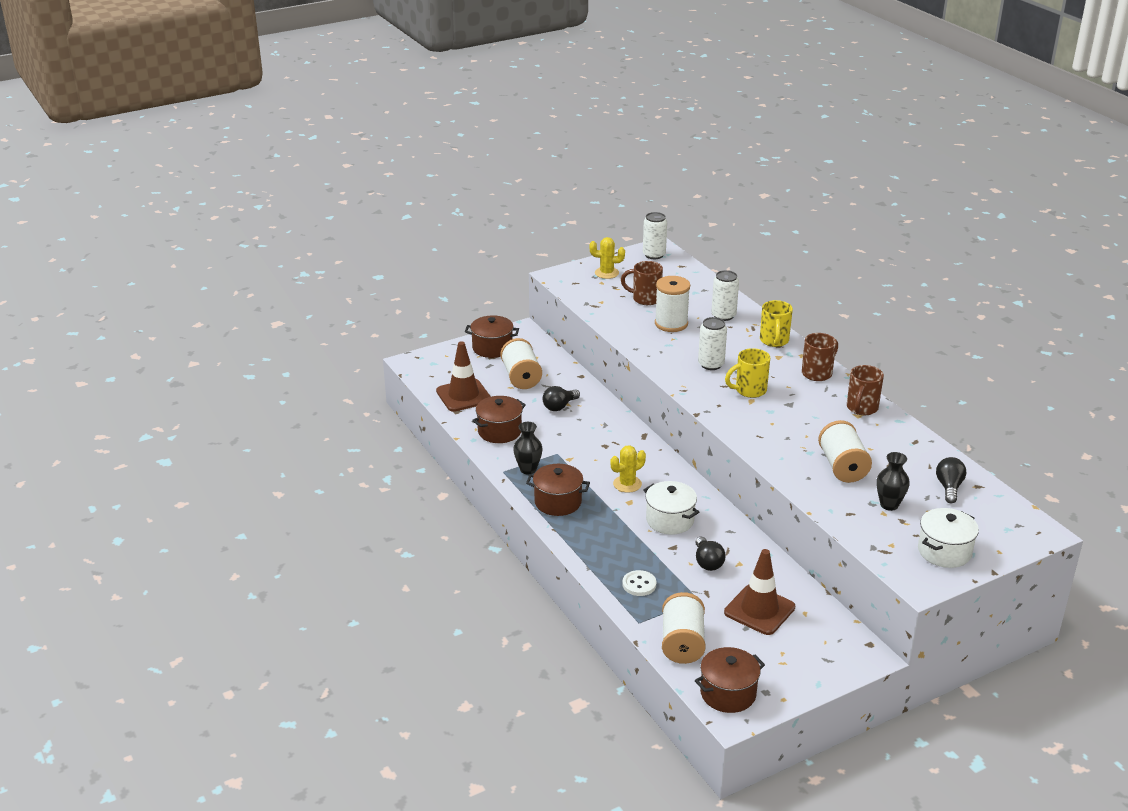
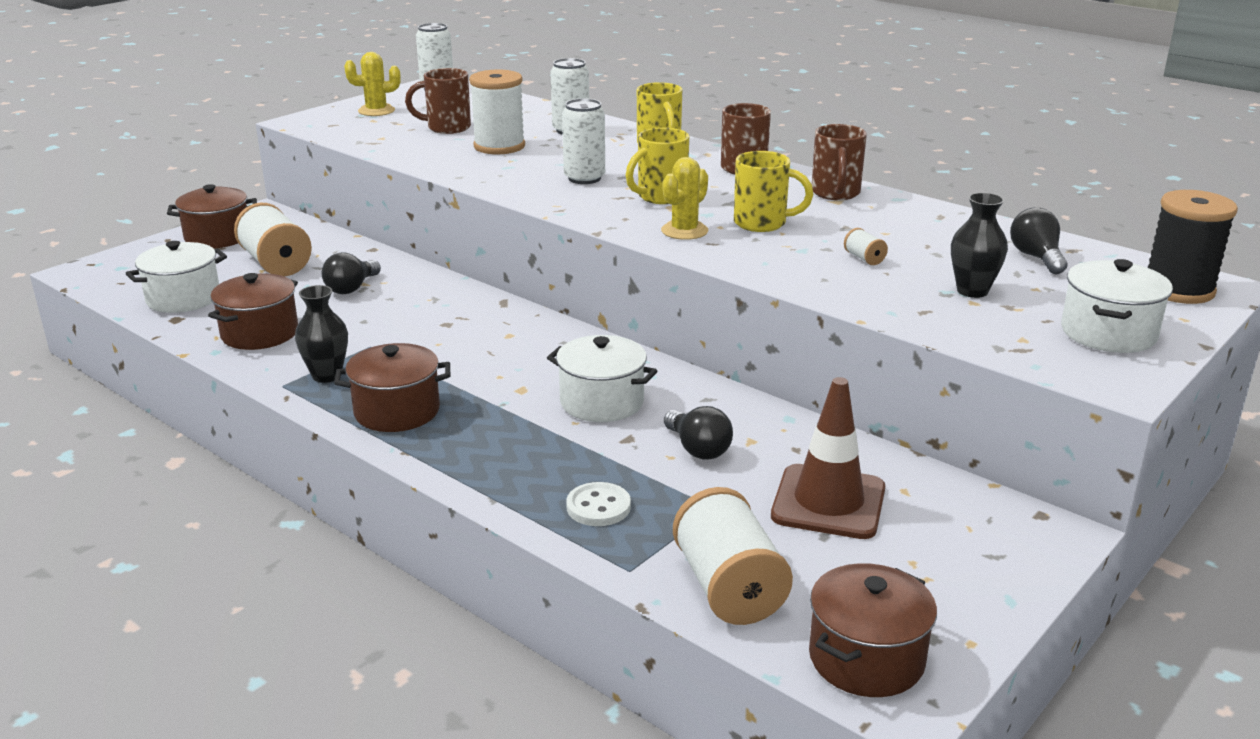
camera: 20 degrees left, 5 degrees down
brown traffic cone [436,341,491,412] -> white pot [125,241,227,313]
yellow cactus [611,445,646,493] -> yellow cactus moved to [661,157,709,240]
white spool [818,420,872,483] -> white spool [844,228,888,265], size x0.42
none -> yellow mug [734,151,813,232]
none -> black spool [1148,190,1238,304]

